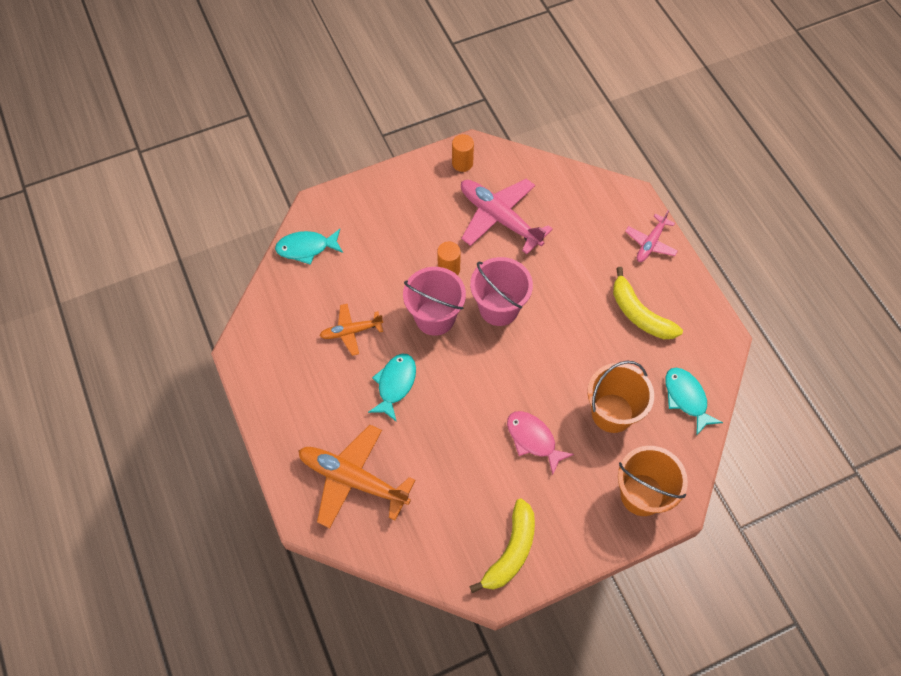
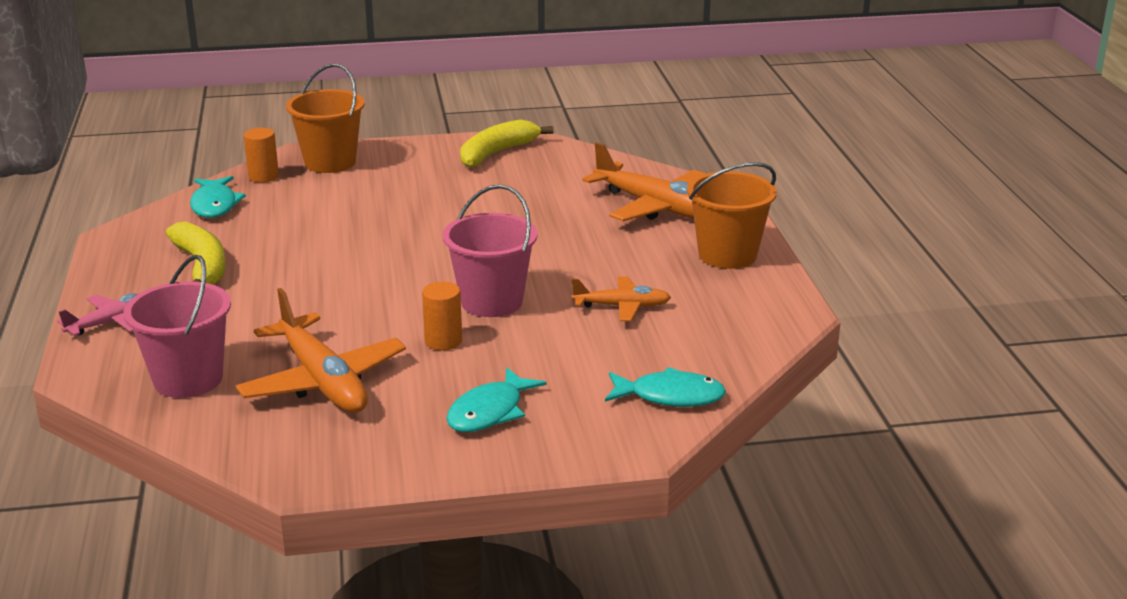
camera: 165 degrees left, 35 degrees down
turquoise fish [368,354,416,422] -> turquoise fish moved to [446,367,547,432]
orange cylinder [452,134,474,172] -> orange cylinder moved to [244,128,279,183]
pink plane [461,179,553,254] -> orange plane [236,288,406,413]
pink bucket [470,257,533,326] -> pink bucket moved to [123,255,231,398]
pink fish [507,411,574,475] -> none
orange bucket [588,361,654,433] -> orange bucket moved to [687,162,777,269]

